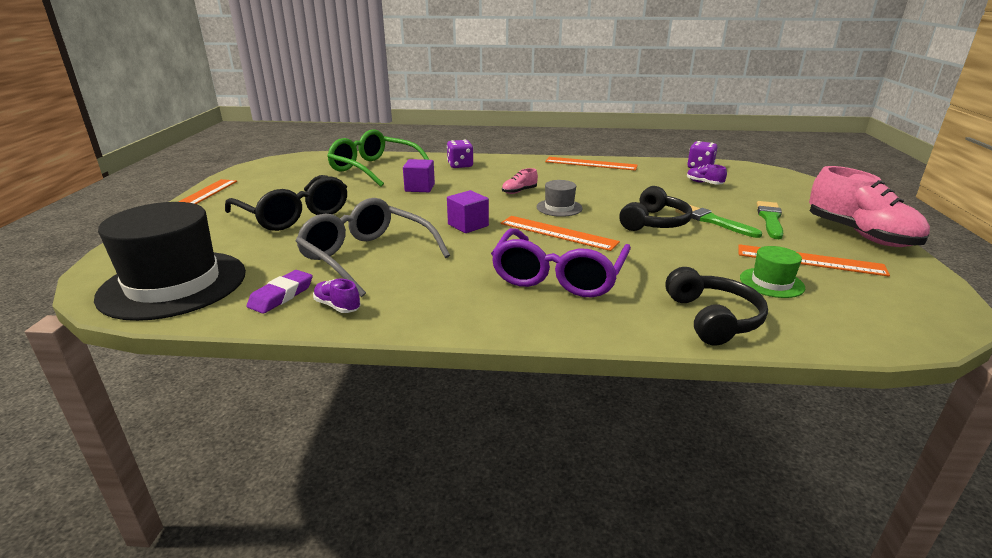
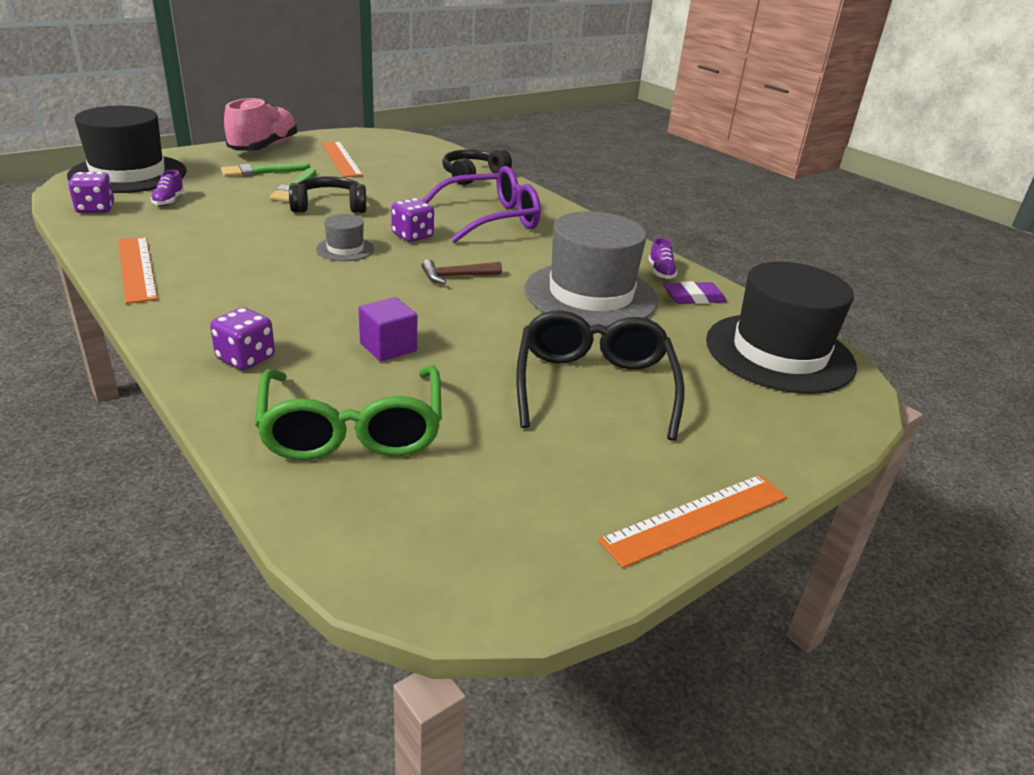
camera: 135 degrees left, 5 degrees up
grey glasses [296,198,450,297] -> grey hat [525,211,658,327]
purple cube [447,190,489,233] -> brown hammer [421,259,502,284]
orange ruler [501,216,620,251] -> purple dice [391,198,434,242]
pink shoe [502,168,538,194] -> none
green hat [740,246,805,298] -> none
none -> black hat [67,106,187,193]

